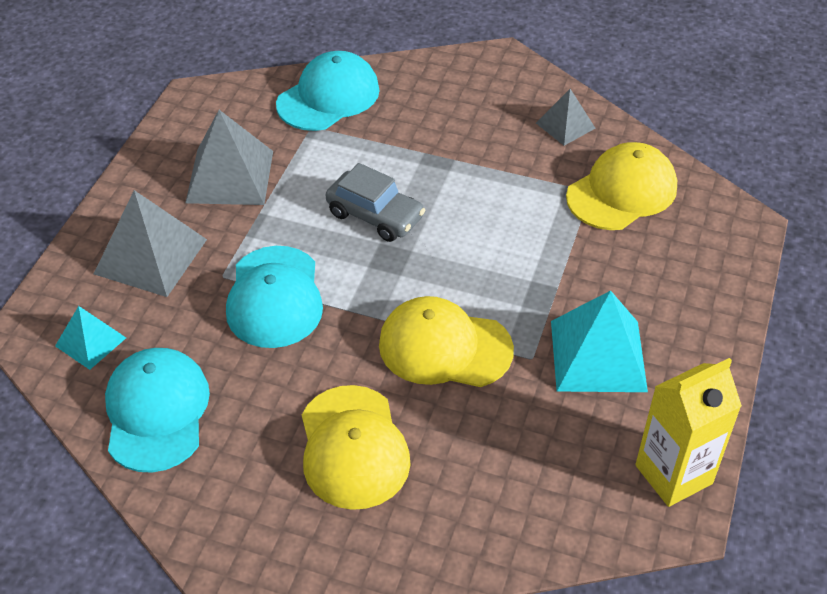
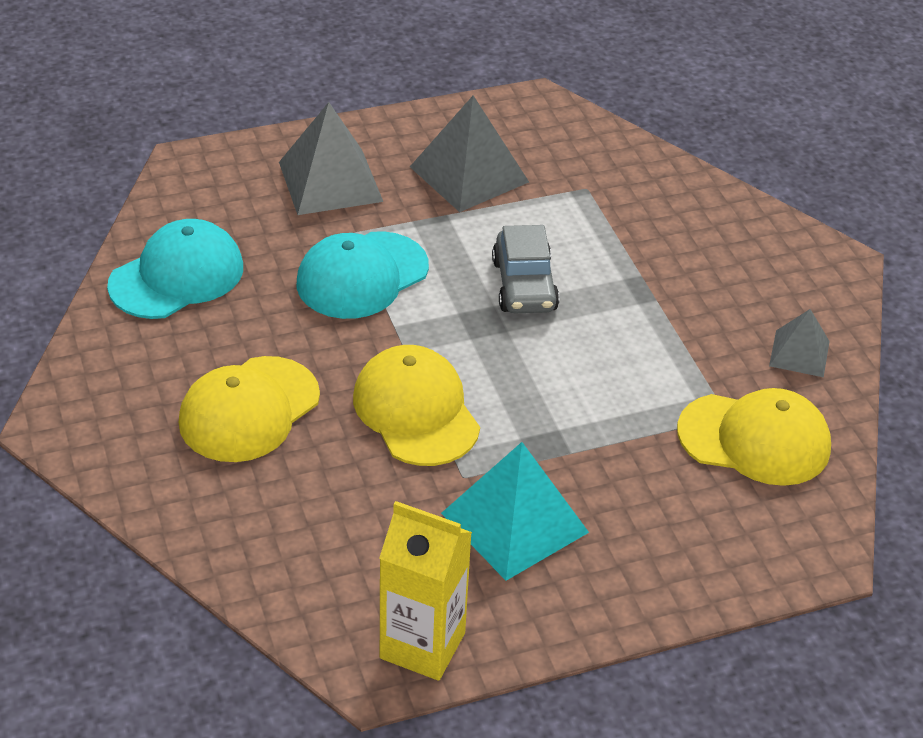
camera: 50 degrees right, 5 degrees down
turquoise pyramid [55,306,126,370] -> none
turquoise cap [276,51,380,131] -> none

